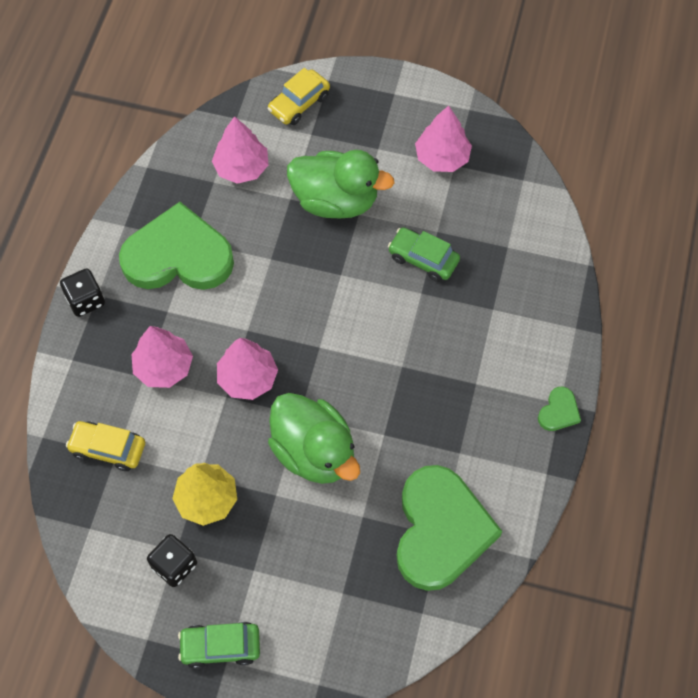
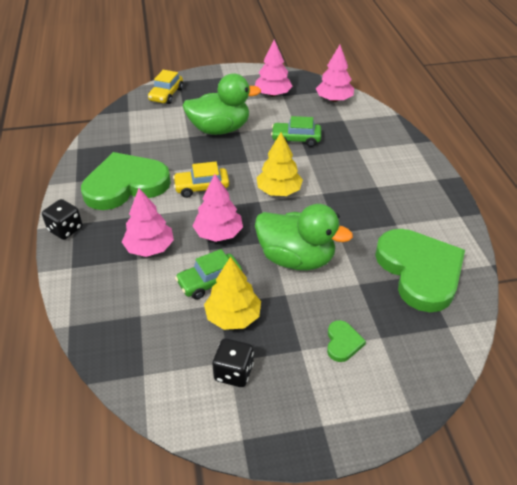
camera: 25 degrees left, 20 degrees down
yellow car [66,421,145,471] -> yellow car moved to [173,162,229,198]
green car [178,622,260,669] -> green car moved to [175,249,242,300]
pink tree [212,116,269,184] -> pink tree moved to [316,45,354,102]
green heart [538,387,581,431] -> green heart moved to [327,320,366,362]
none -> yellow tree [257,133,303,196]

